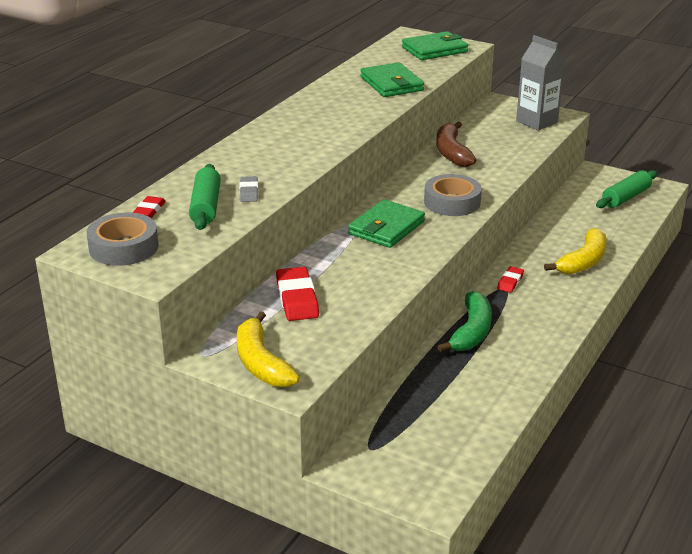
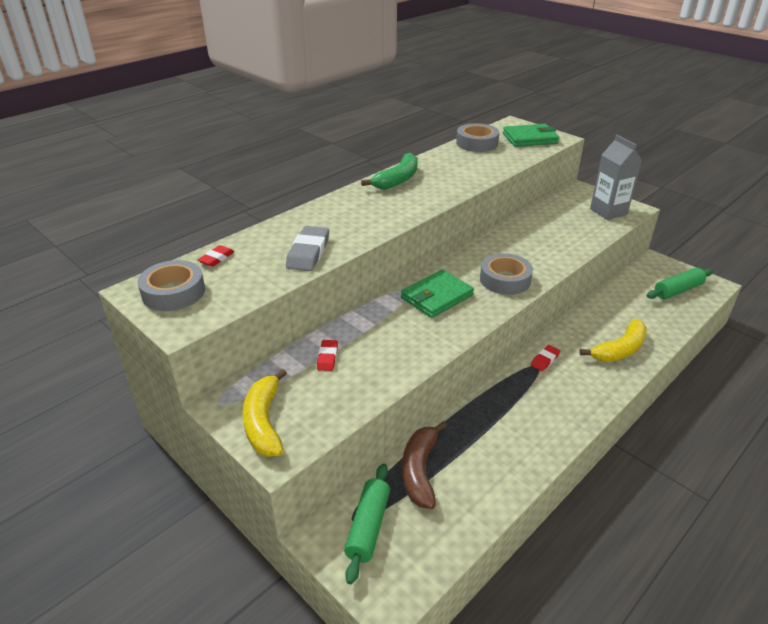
camera: 15 degrees right, 5 degrees up
green rolling pin [189,164,221,230] -> green rolling pin moved to [344,463,390,584]
grey eraser [239,176,258,202] -> grey eraser [286,226,329,271], size x1.77
red eraser [276,267,319,321] -> red eraser [317,340,338,371], size x0.56
green wallet [360,62,424,97] -> none
brown banana [436,121,476,167] -> brown banana moved to [402,421,447,509]
green banana [437,291,492,352] -> green banana moved to [361,153,418,189]
none -> grey tape [456,123,499,152]

